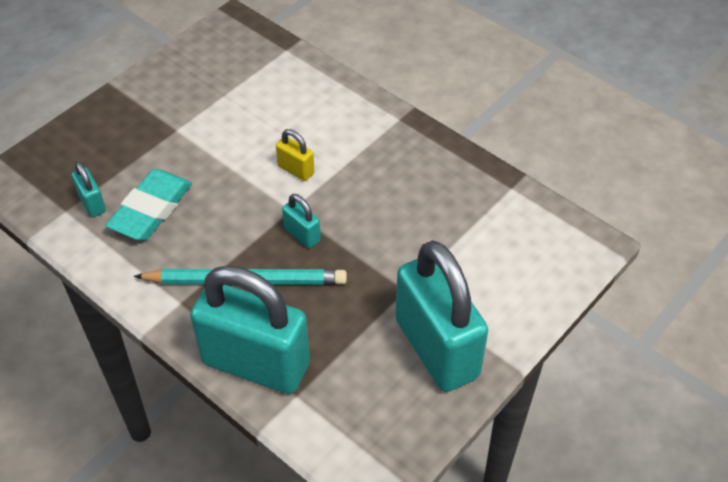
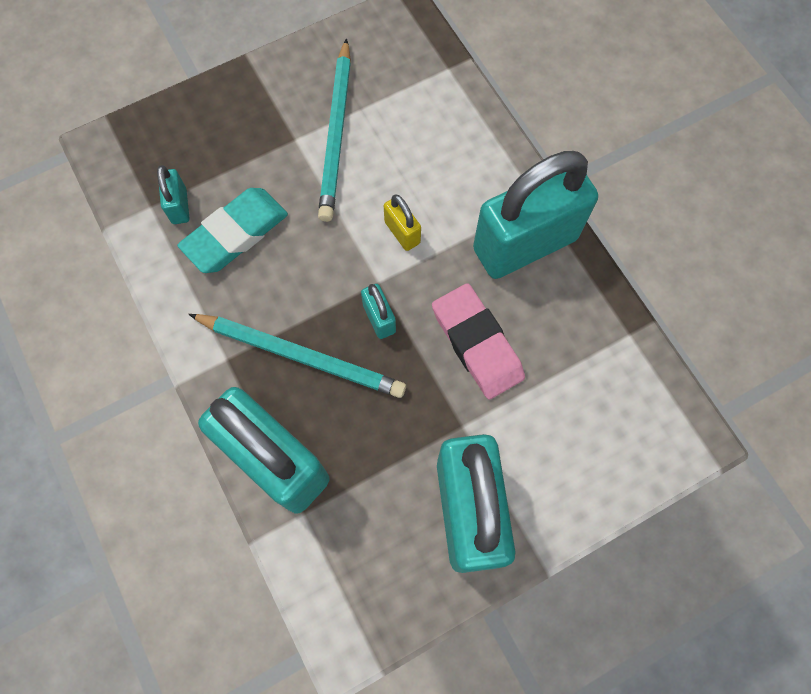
camera: 20 degrees right, 20 degrees up
none -> turquoise pencil [318,38,351,222]
none -> pink eraser [432,283,525,399]
none -> turquoise padlock [473,151,598,279]

